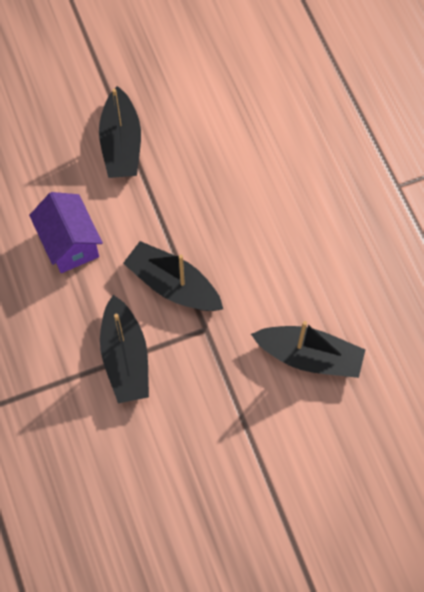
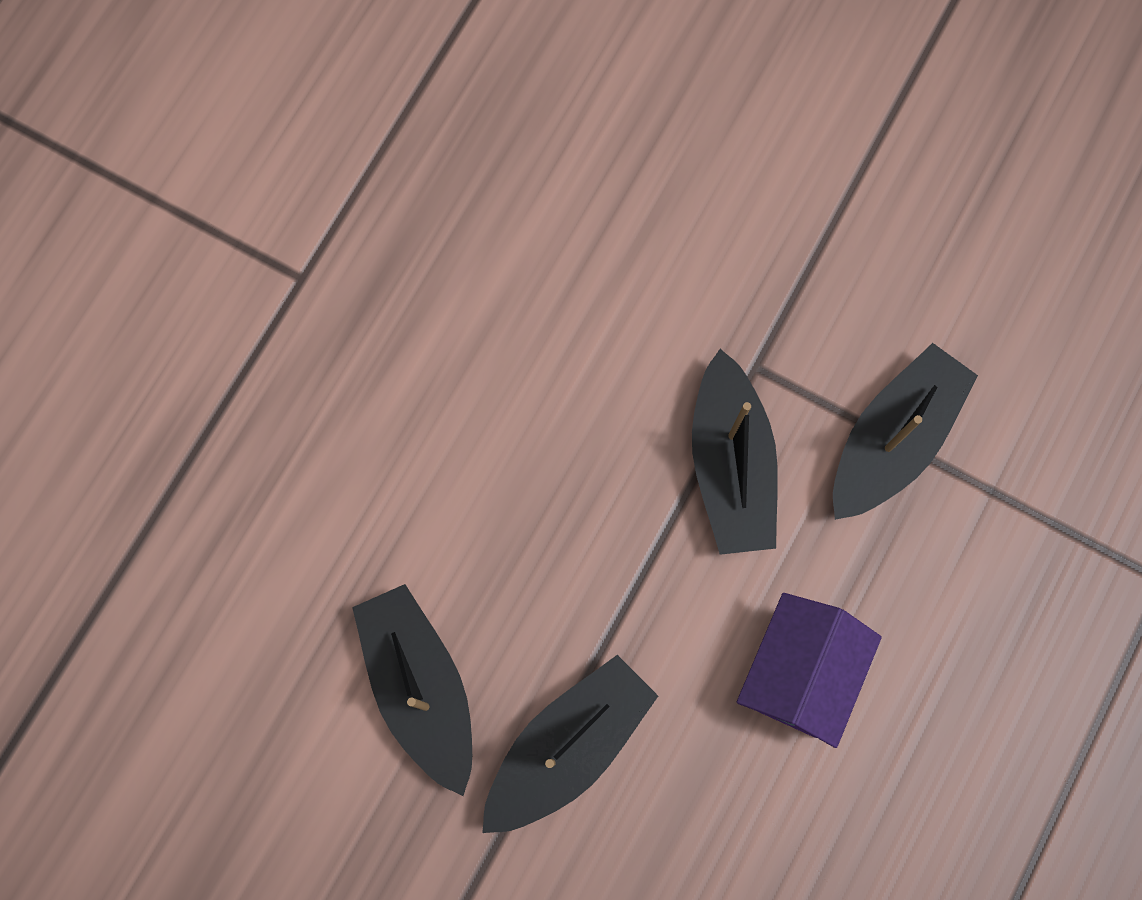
camera: 130 degrees left, 10 degrees up
black boat [251,321,365,378] -> black boat moved to [352,584,472,796]

